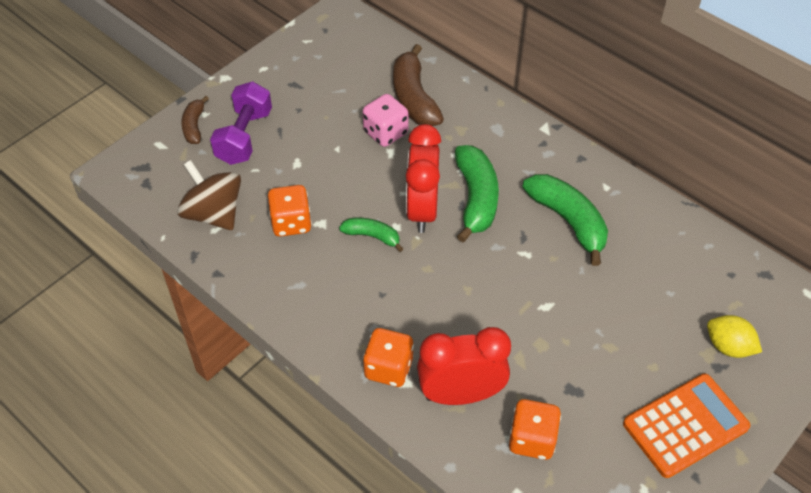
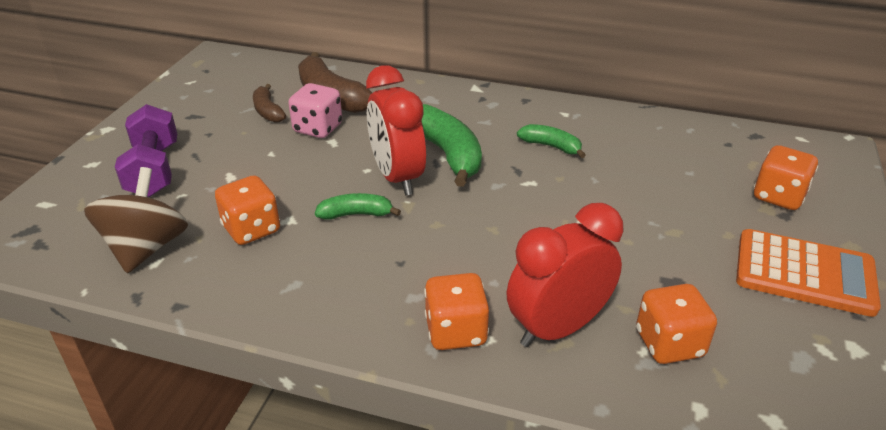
camera: 25 degrees left, 15 degrees down
brown spinning top [177,160,241,230] -> brown spinning top turned 75 degrees clockwise [84,167,188,273]
brown banana [181,96,209,144] -> brown banana moved to [253,84,286,123]
green banana [522,174,608,266] -> green banana [517,124,586,158], size x0.56
orange calculator [623,373,751,478] -> orange calculator turned 75 degrees clockwise [736,229,881,317]
yellow lemon [707,315,762,358] -> orange dice [754,145,818,210]

